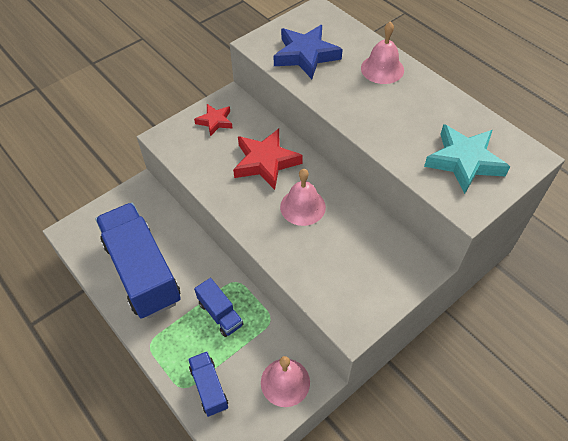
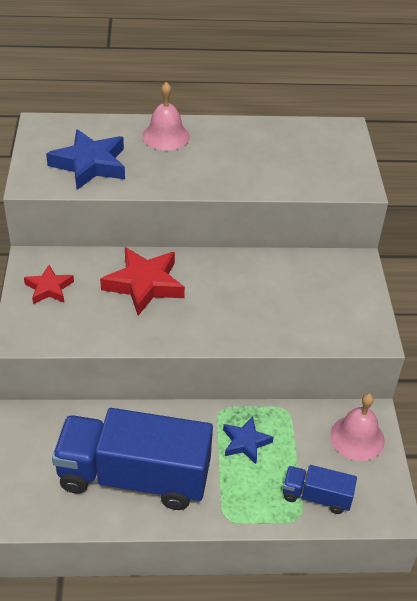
camera: 55 degrees left, 10 degrees down
blue truck [194,278,244,337] -> blue star [223,416,274,464]
pink bell [280,169,326,226] -> none
turquoise star [424,124,510,194] -> none

